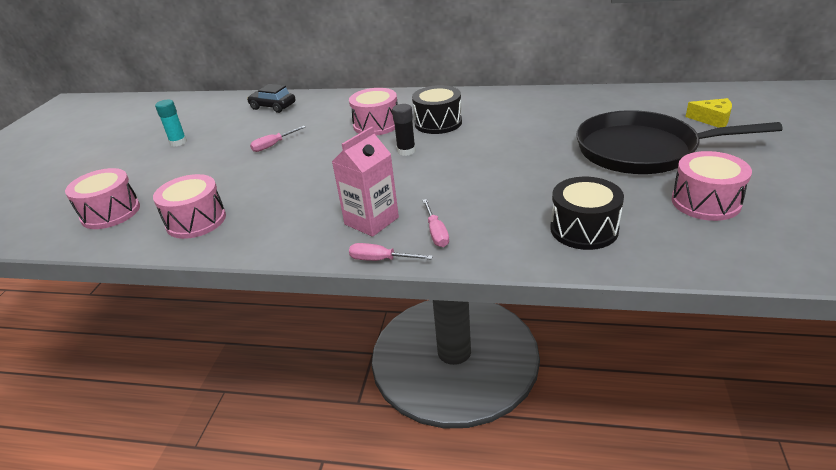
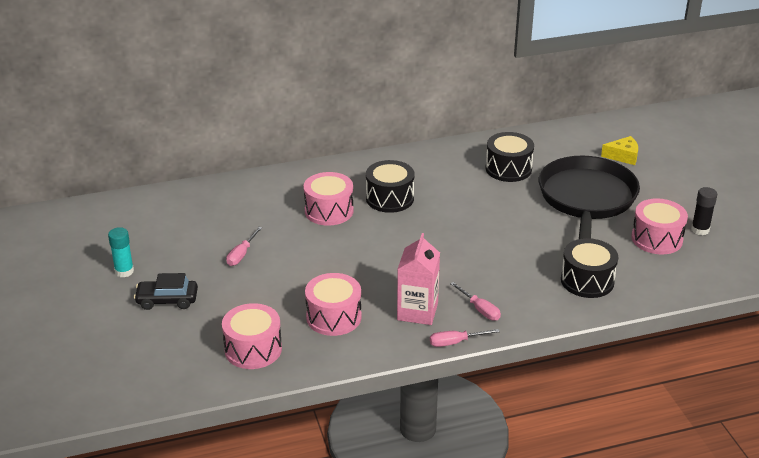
camera: 30 degrees left, 0 degrees up
pink drum [65,168,140,229] -> pink drum moved to [305,273,362,336]
black car [247,84,296,113] -> black car moved to [134,273,198,310]
black glue stick [392,104,416,156] -> black glue stick moved to [691,187,717,235]
black pan [576,110,782,174] -> black pan turned 120 degrees clockwise [539,156,640,239]
none -> black drum [486,132,534,182]

